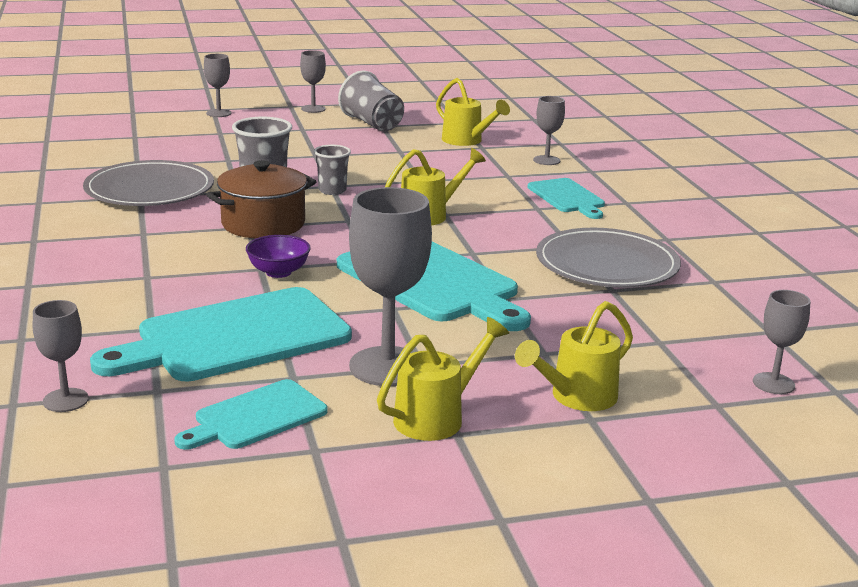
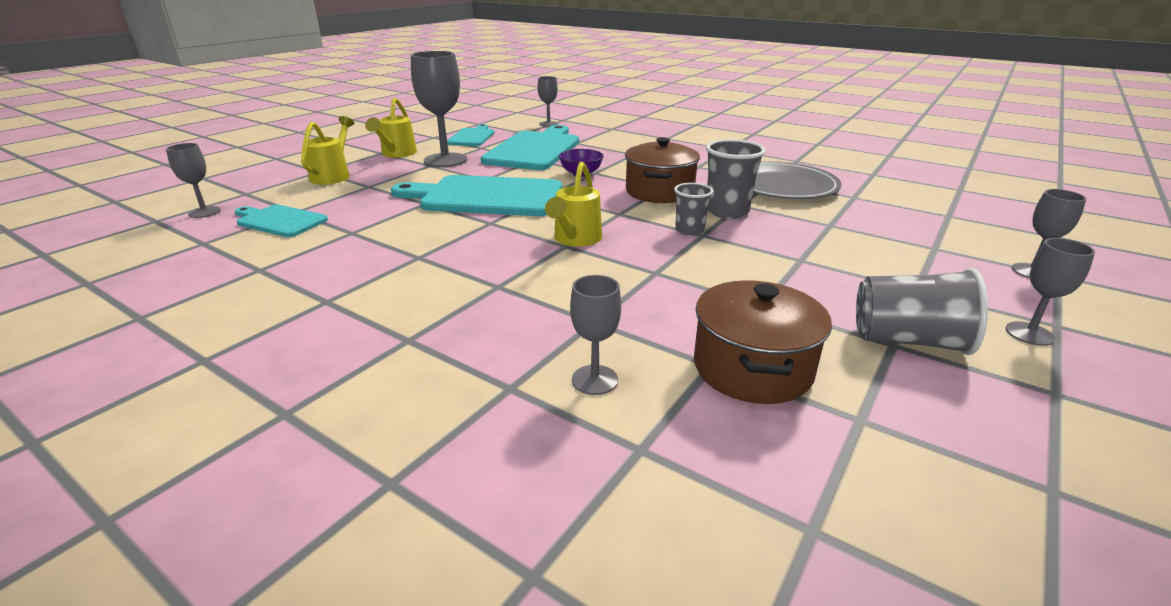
camera: 140 degrees right, 5 degrees up
yellow watering can [436,78,510,146] -> brown pot [694,280,832,404]
turquoise cutting board [527,178,605,219] -> turquoise cutting board moved to [235,205,328,237]
grey plate [536,228,681,288] -> none

